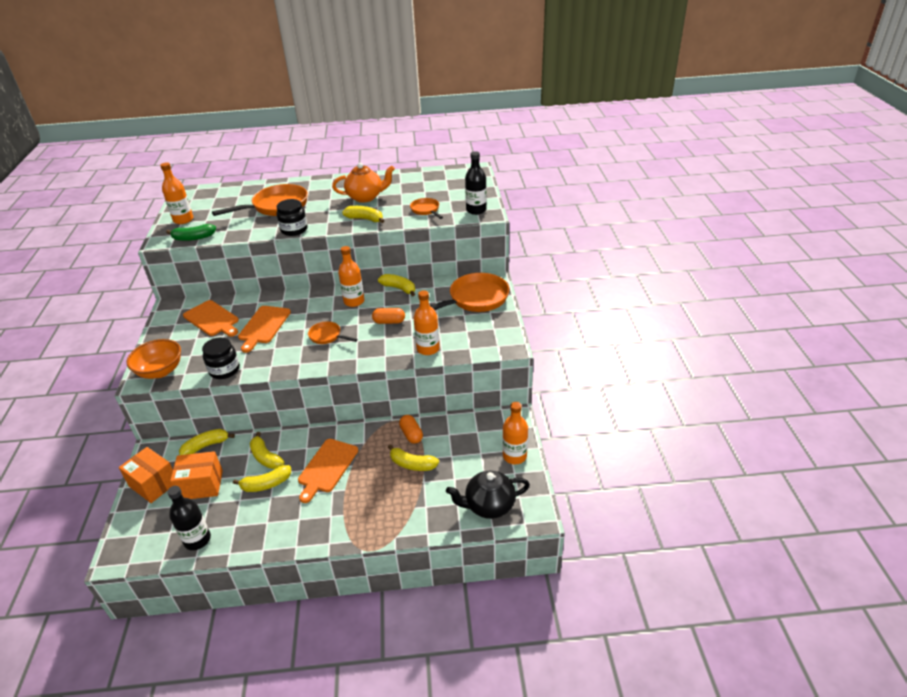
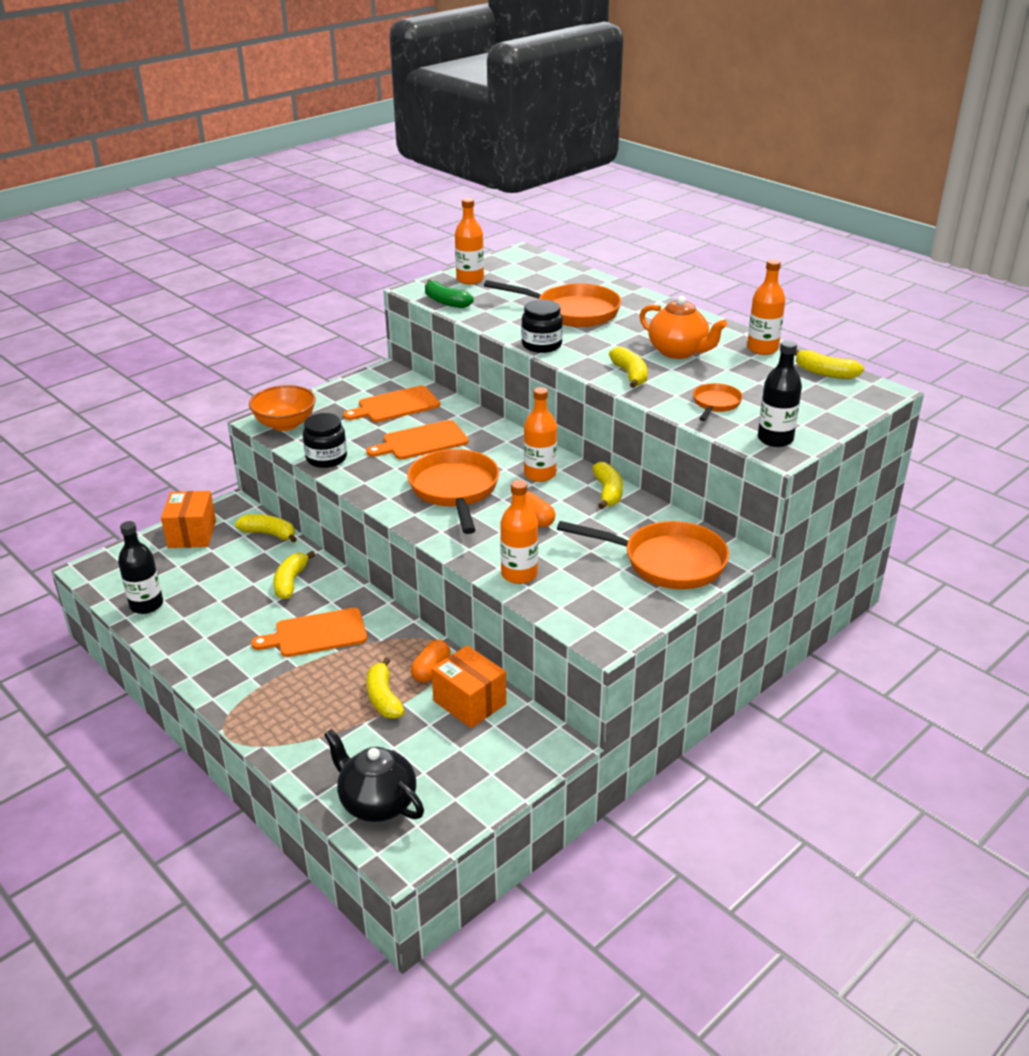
camera: 50 degrees right, 5 degrees down
orange box [170,451,223,499] -> orange box moved to [431,645,506,728]
orange cutting board [183,300,239,337] -> orange cutting board turned 60 degrees clockwise [343,386,440,422]
yellow banana [233,465,291,492] -> yellow banana moved to [795,349,864,379]
orange pan [308,321,358,344] -> orange pan [407,449,499,534], size x1.93
orange bottle [502,402,528,464] -> orange bottle moved to [747,259,785,355]

